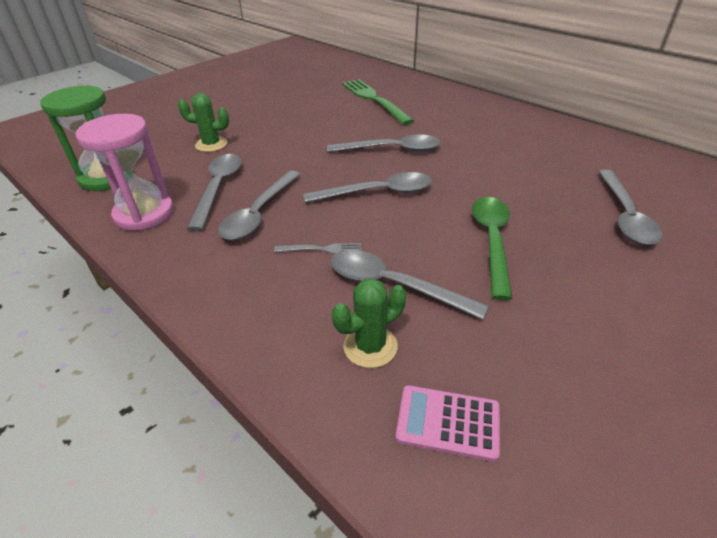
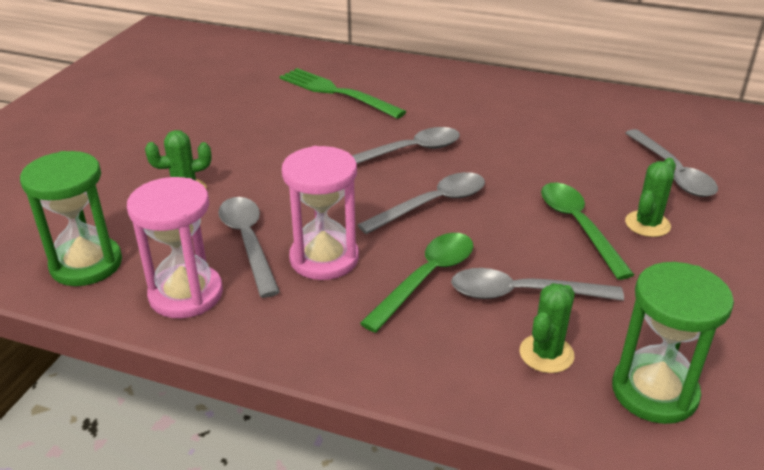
camera: 25 degrees left, 5 degrees down
grey spoon [218,170,301,240] -> pink hourglass [282,146,359,280]
grey fork [274,243,361,254] -> green spoon [360,233,473,333]
pink calculator [395,385,500,462] -> green hourglass [612,262,734,424]
none -> green cactus [625,158,676,237]

